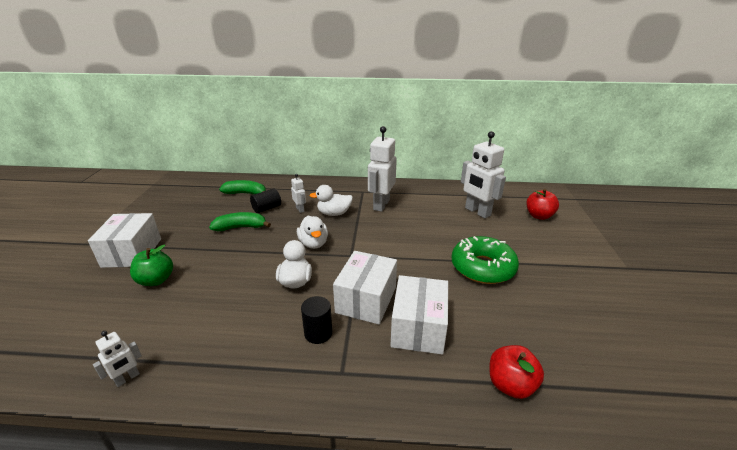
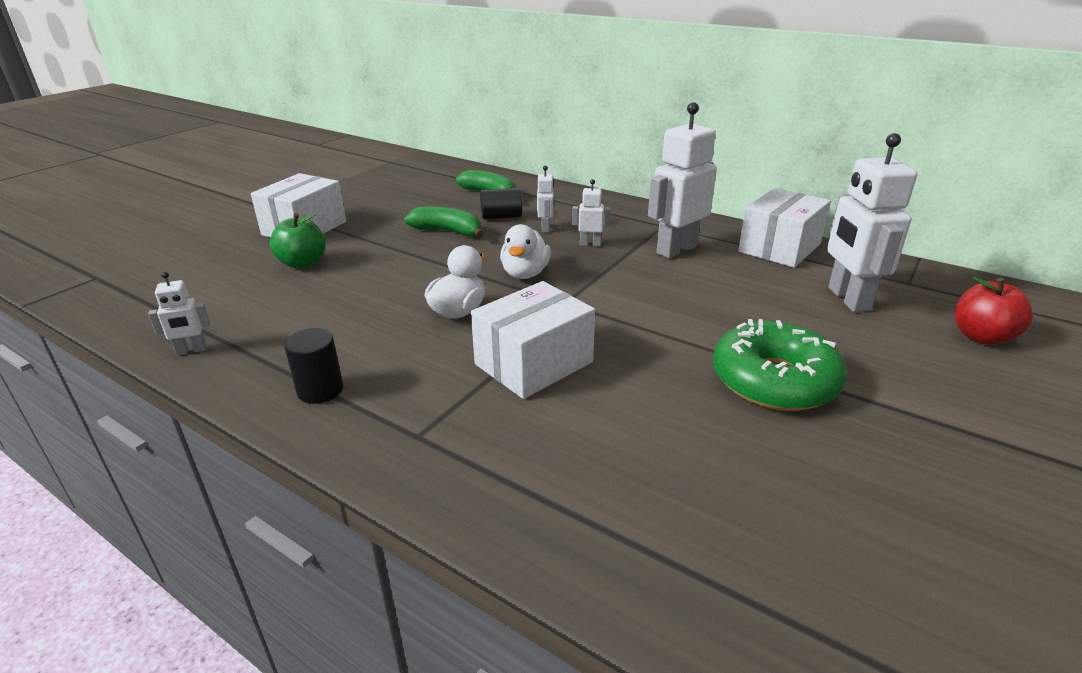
camera: 30 degrees right, 0 degrees up
black cylinder [301,296,332,344] -> black cylinder moved to [284,328,343,404]
white duck [309,185,353,216] -> white robot [572,179,611,246]
white box [391,275,448,354] -> white box moved to [738,188,831,268]
red apple [489,345,544,399] -> none

